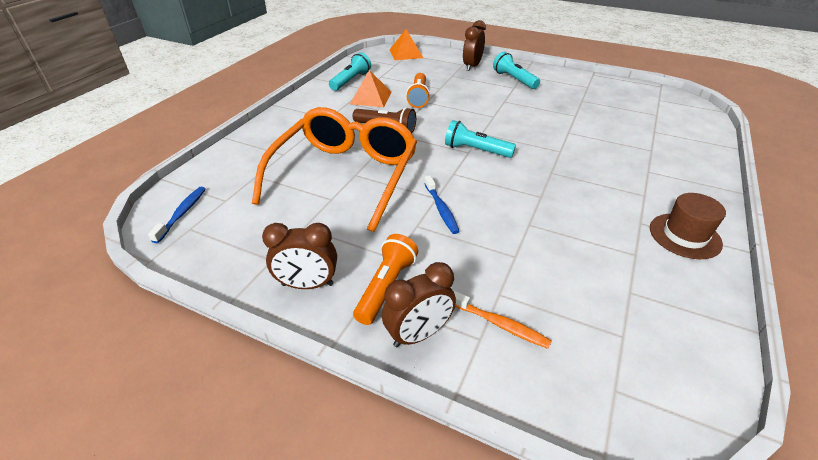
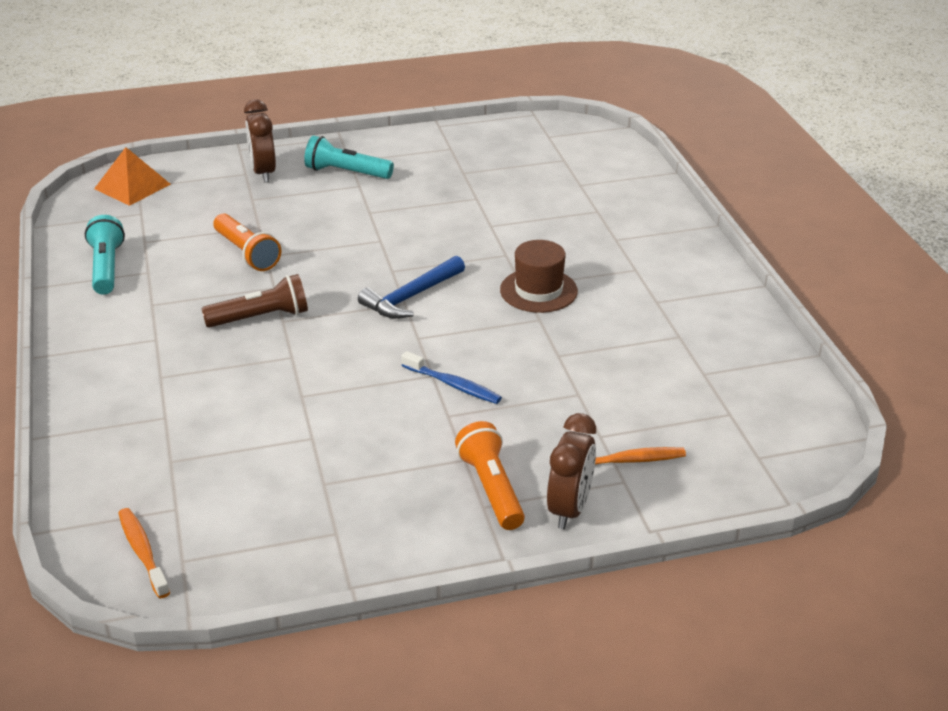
camera: 40 degrees left, 5 degrees down
blue toothbrush [148,187,206,243] -> orange toothbrush [118,508,170,598]
orange glasses [252,107,417,232] -> none
brown clock [262,223,337,289] -> none
orange pyramid [350,70,391,107] -> none
turquoise flashlight [445,120,516,158] -> blue hammer [358,256,465,319]
brown hat [650,193,726,259] -> brown hat moved to [500,240,578,313]

